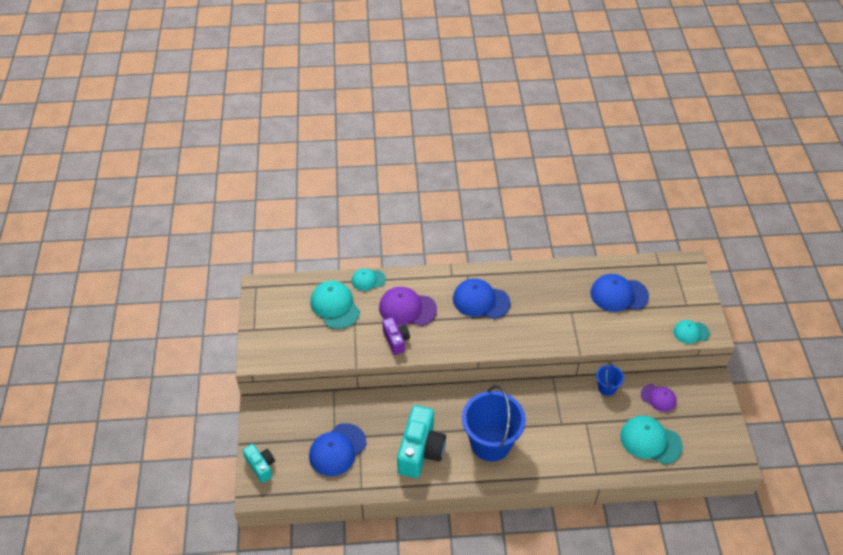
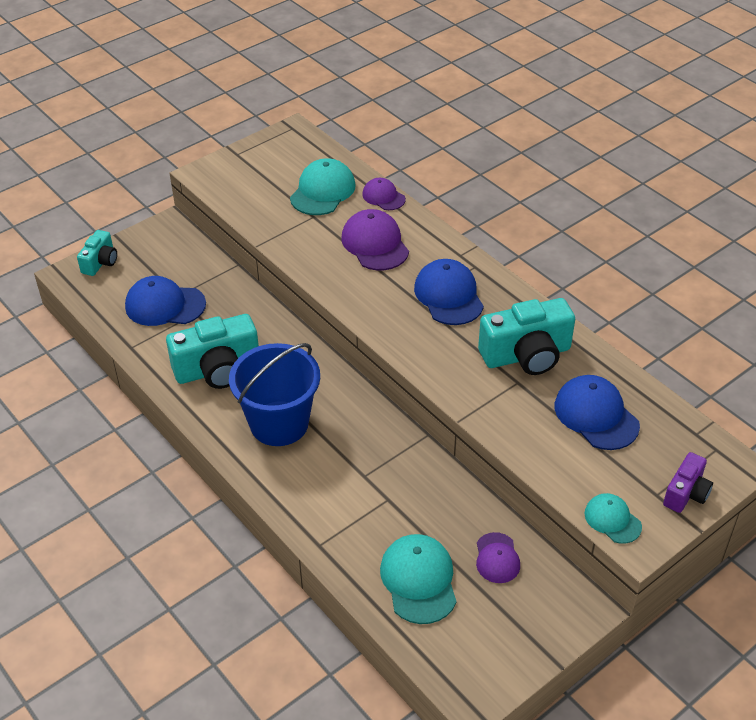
camera: 55 degrees right, 5 degrees down
turquoise cap [352,269,386,291] -> purple cap [362,178,406,210]
purple camera [382,317,410,355] -> purple camera moved to [663,452,713,513]
blue bucket [596,362,624,396] -> none
none -> turquoise camera [478,298,575,375]

